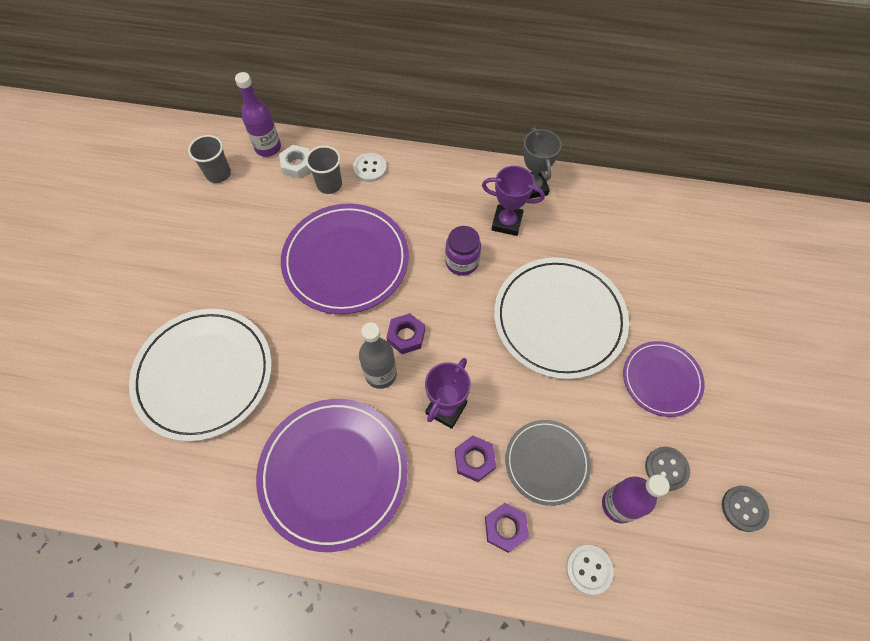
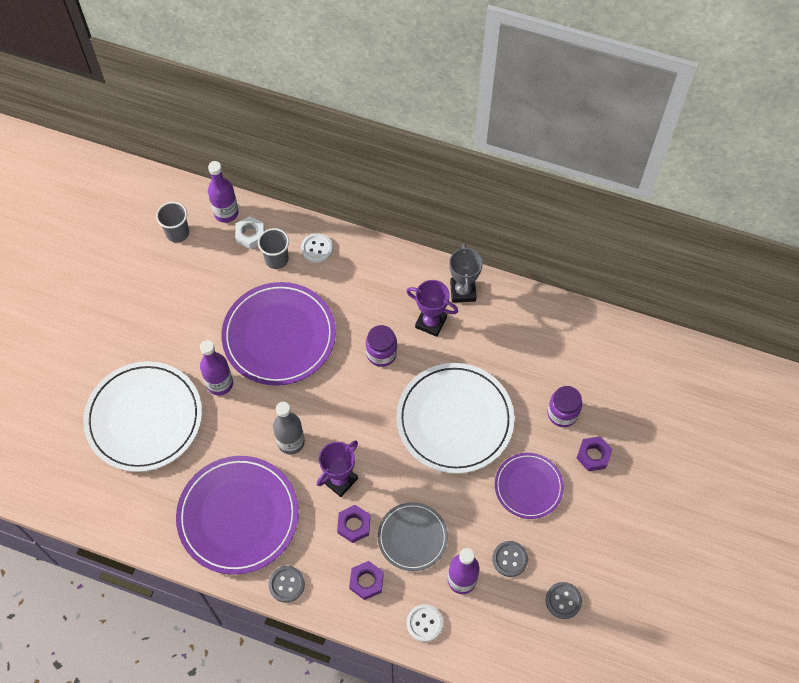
camera: 10 degrees right, 0 degrees up
purple nut [387,313,425,354] -> purple nut moved to [576,436,613,471]
none -> purple bottle [200,340,233,396]
none -> grey button [269,566,305,603]
none -> purple jar [547,386,582,427]

